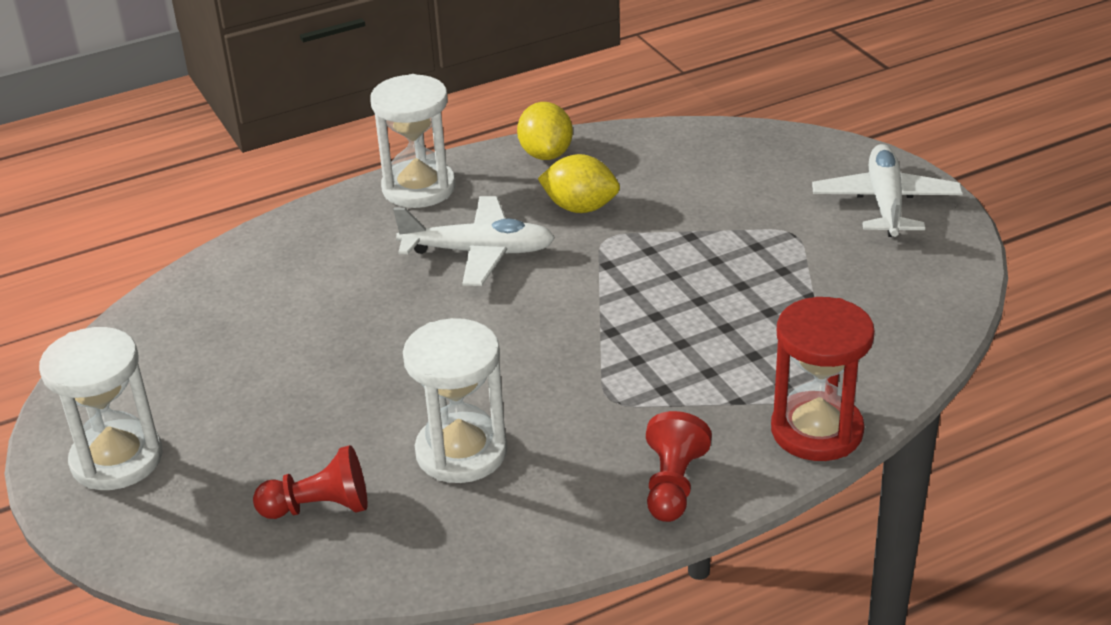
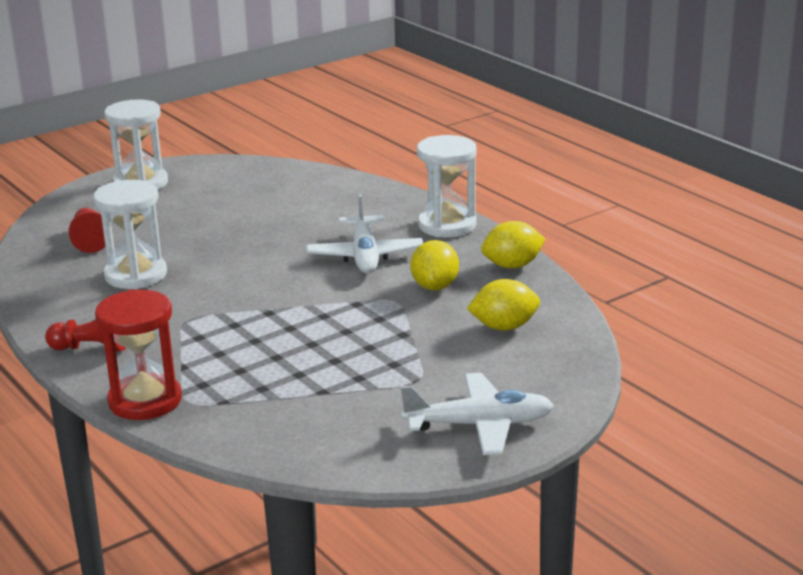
camera: 80 degrees right, 10 degrees down
none -> yellow lemon [467,279,540,331]

